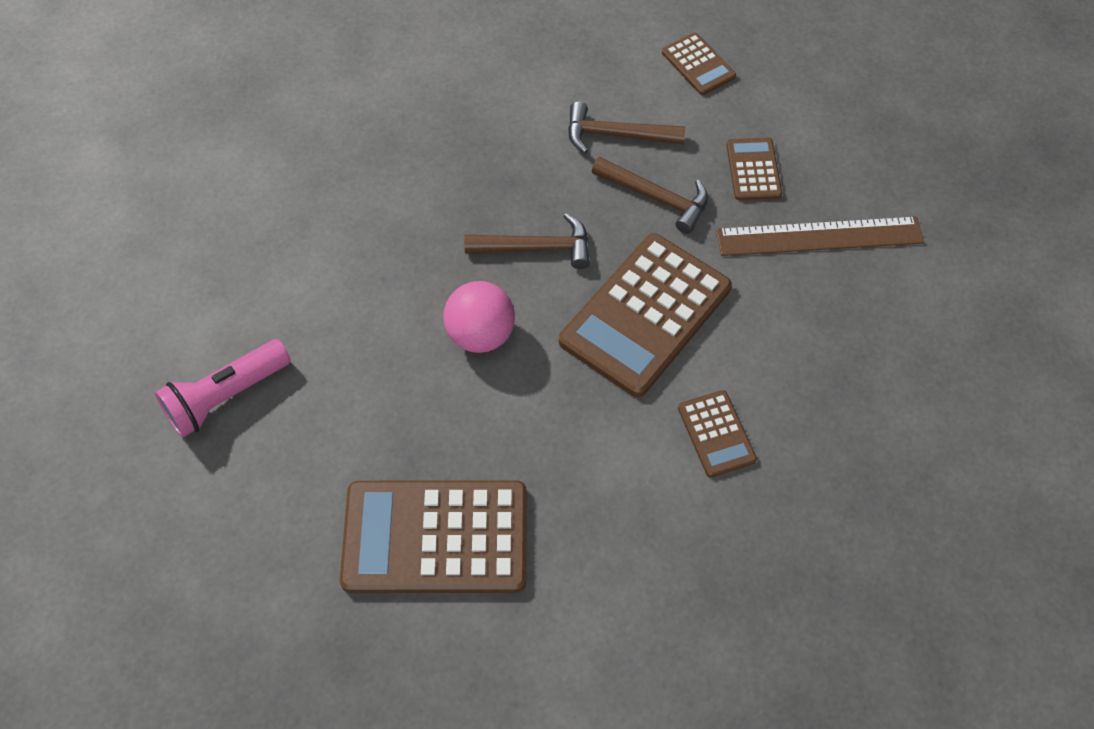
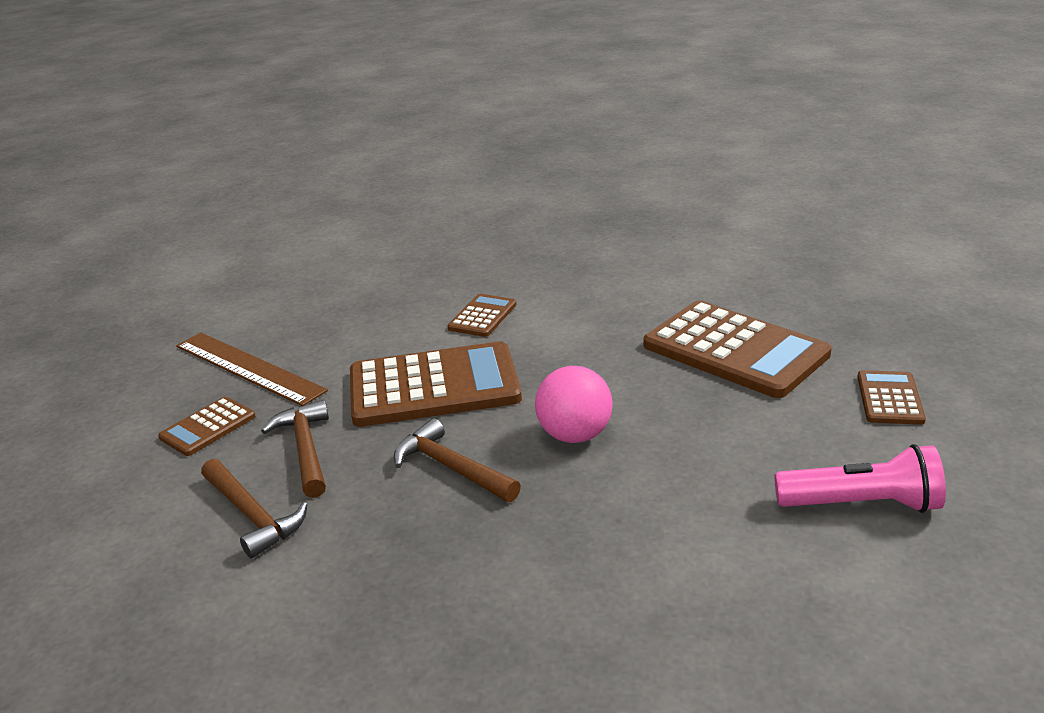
camera: 135 degrees left, 30 degrees down
brown calculator [662,33,736,95] -> brown calculator moved to [857,370,926,425]

